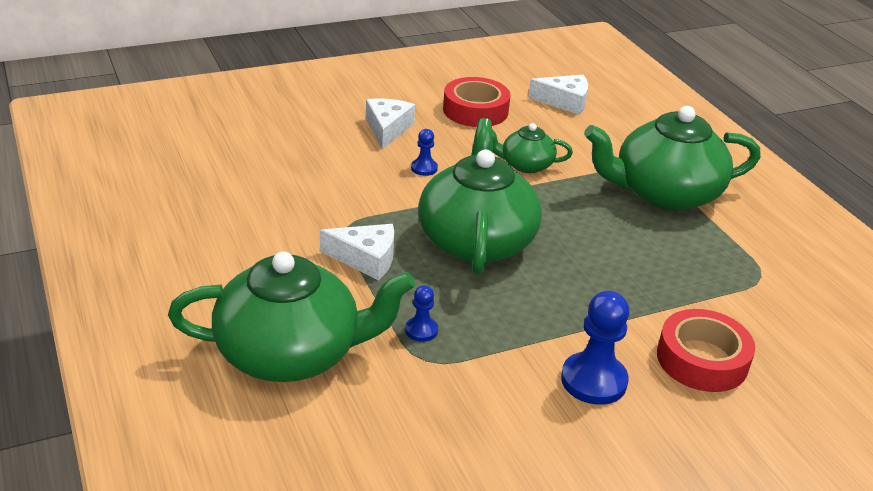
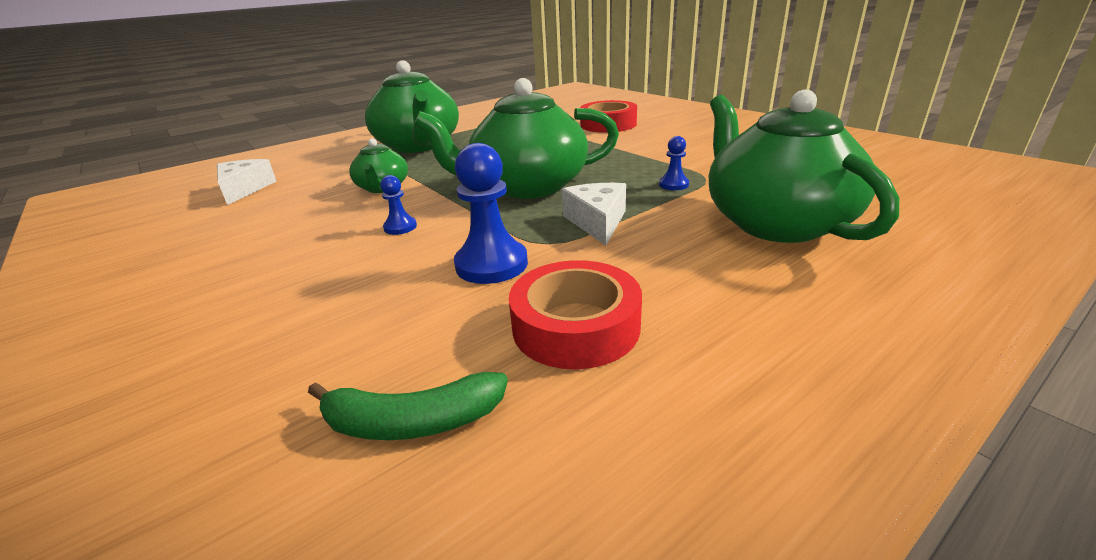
camera: 100 degrees left, 5 degrees down
white cheese [366,98,415,149] -> none
red tape [443,77,511,127] -> red tape moved to [509,260,642,369]
blue pawn [561,291,629,405] -> blue pawn moved to [454,143,528,284]
none -> green banana [308,372,508,440]

